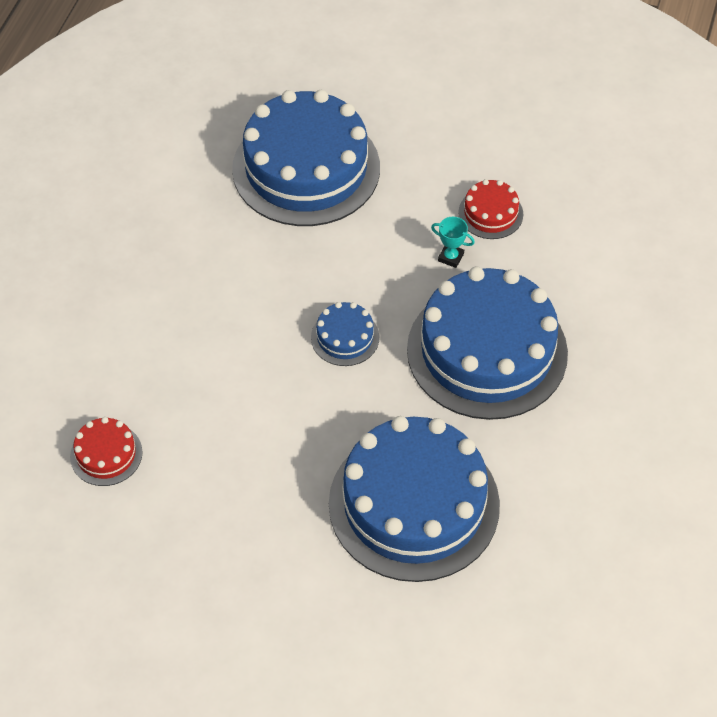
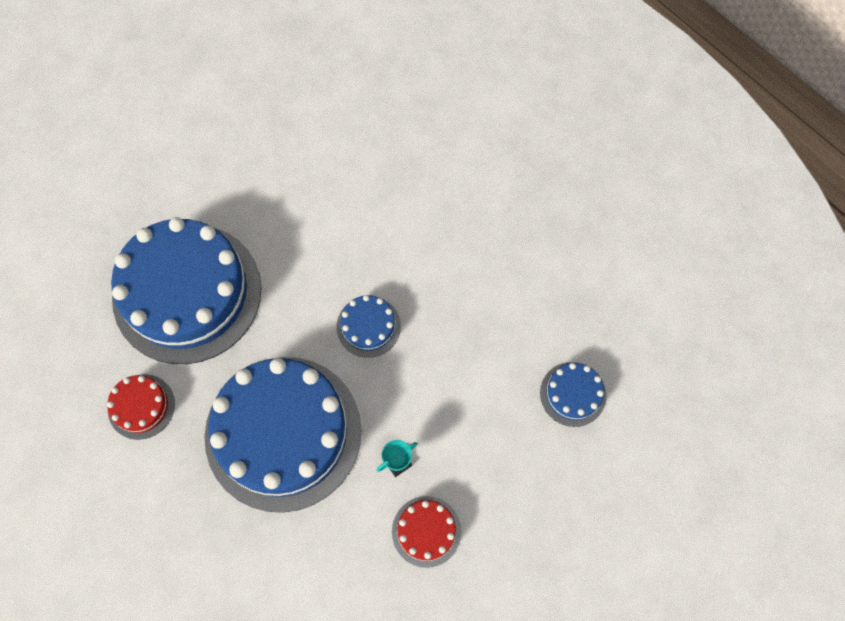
camera: 120 degrees right, 15 degrees up
red cake [70,417,143,486] -> red cake moved to [107,374,175,440]
blue cake [232,90,380,226] -> blue cake [540,362,606,427], size x0.43

